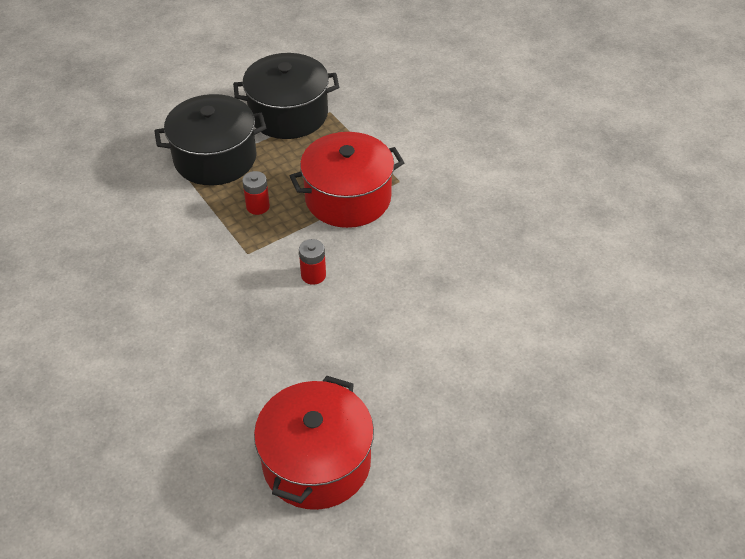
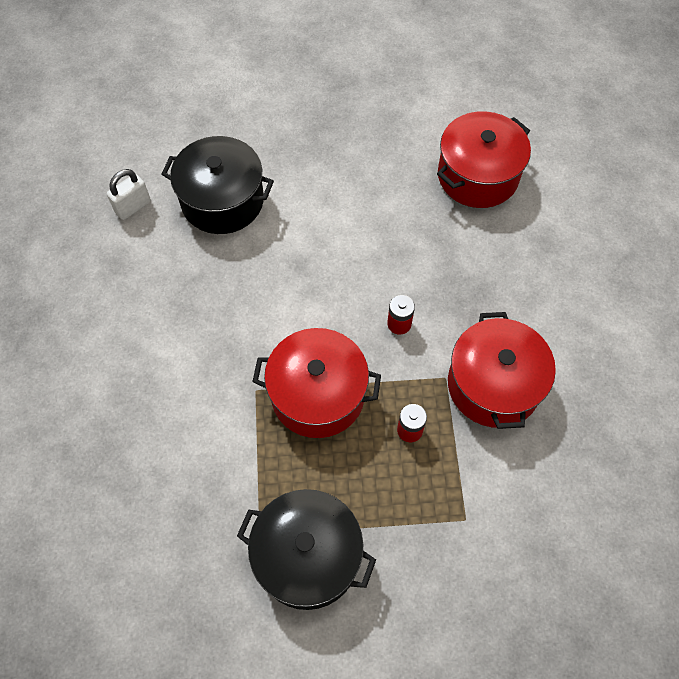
camera: 150 degrees left, 15 degrees up
black pot [154,94,266,185] -> black pot moved to [161,136,274,234]
none -> white padlock [107,169,151,220]
none -> red pot [448,312,556,429]

